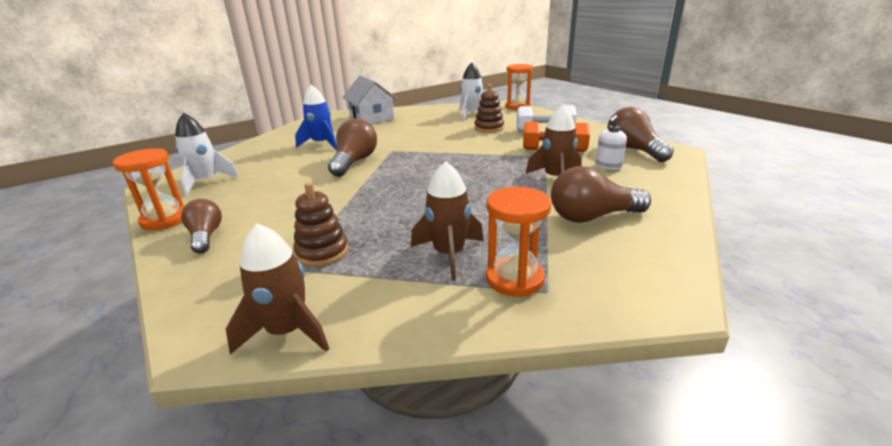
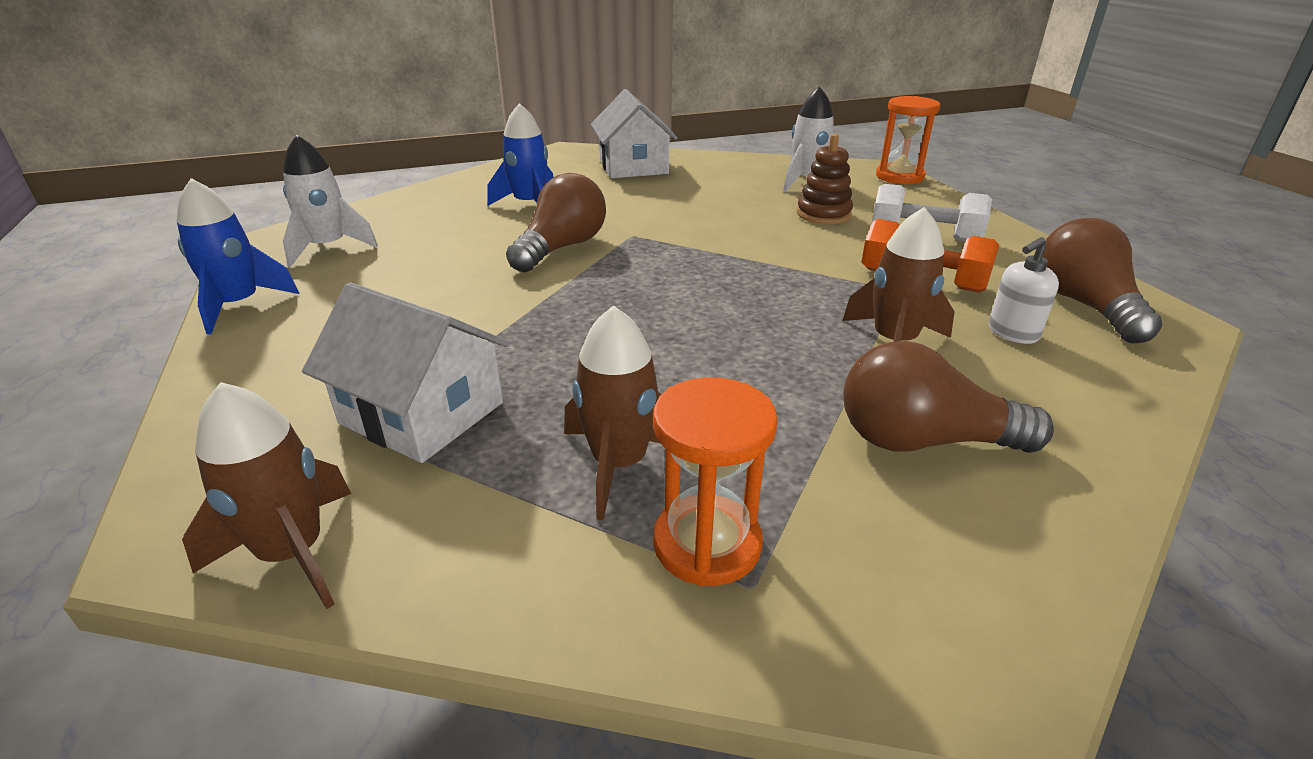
camera: 15 degrees right, 5 degrees up
orange hourglass [113,148,185,230] -> blue rocket [177,178,300,334]
brown light bulb [181,199,222,253] -> none
brown stacking toy [293,182,349,267] -> white house [302,282,510,463]

